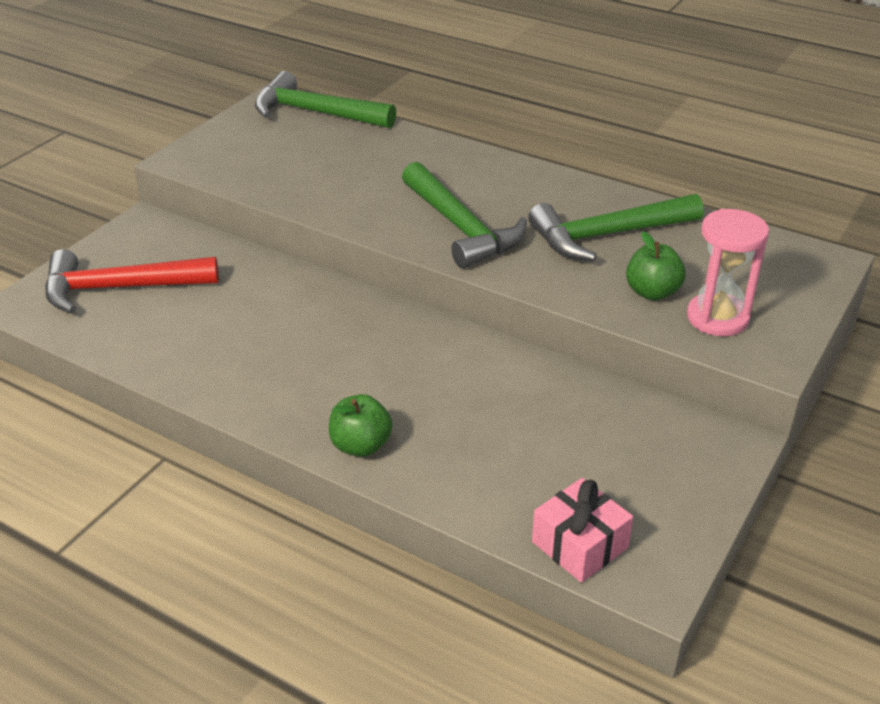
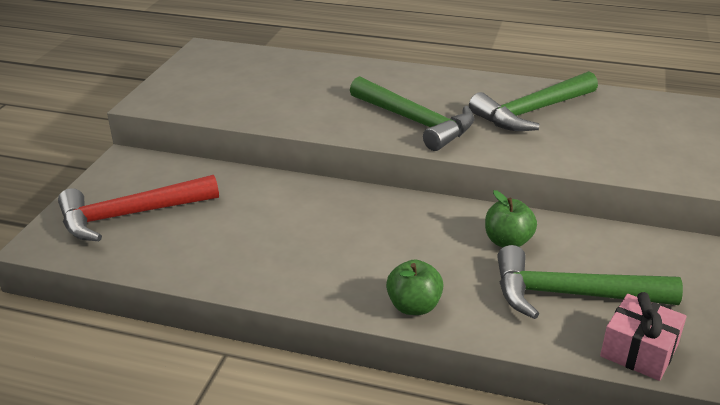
camera: 15 degrees left, 5 degrees down
green hammer [255,71,396,128] -> green hammer moved to [497,245,683,319]
green apple [626,231,686,301] -> green apple moved to [485,190,537,247]
pink hourglass [687,209,769,336] -> none

